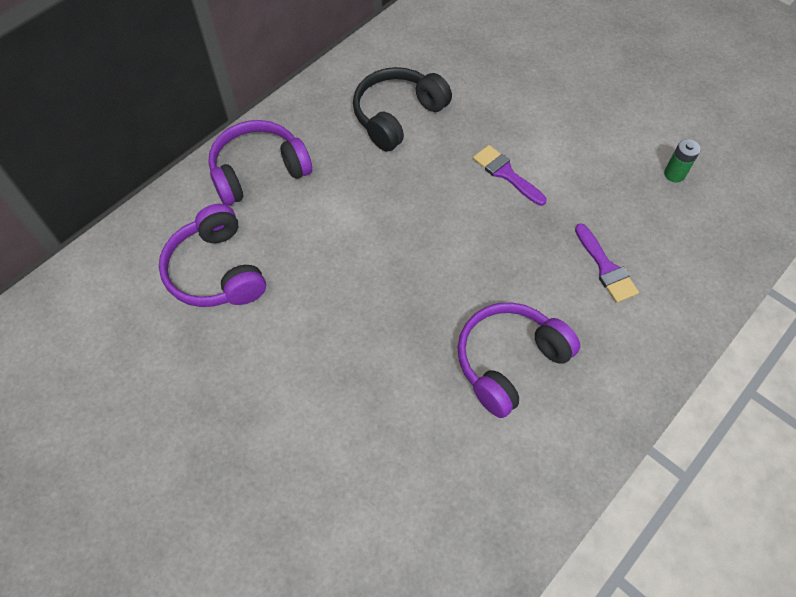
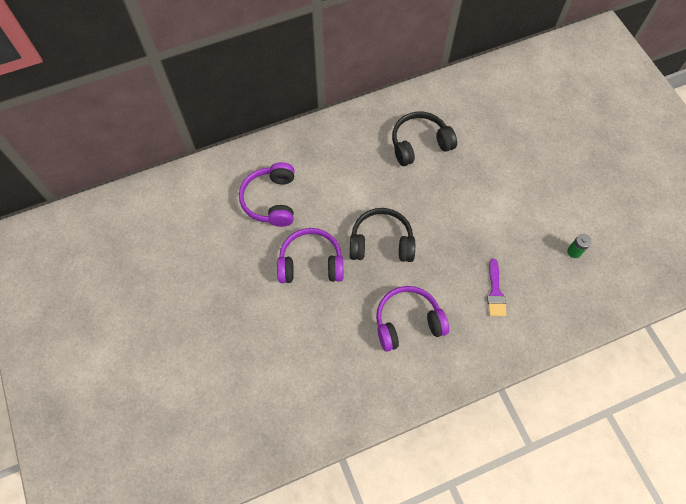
camera: 25 degrees right, 5 degrees up
purple headphones [208,120,312,206] -> purple headphones moved to [277,228,344,283]
purple brush [473,145,547,206] -> none
none -> black headphones [350,208,415,262]

